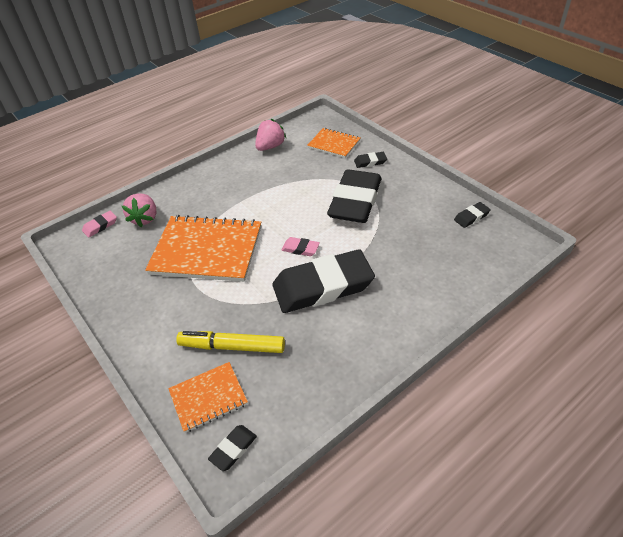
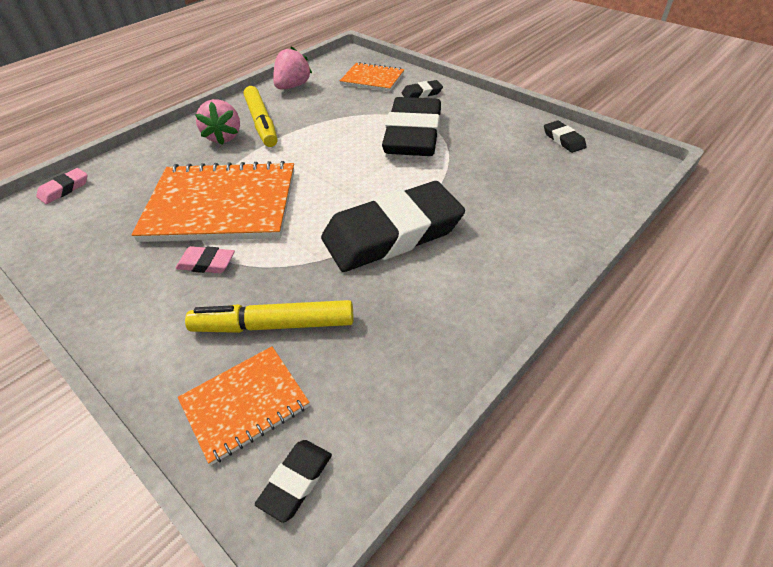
camera: 10 degrees left, 0 degrees up
pink strawberry [122,193,156,227] -> pink strawberry moved to [195,99,240,145]
pink eraser [281,237,320,256] -> pink eraser moved to [175,246,235,273]
black eraser [454,202,491,228] -> black eraser turned 75 degrees counterclockwise [544,121,587,153]
none -> yellow marker [243,86,278,147]

